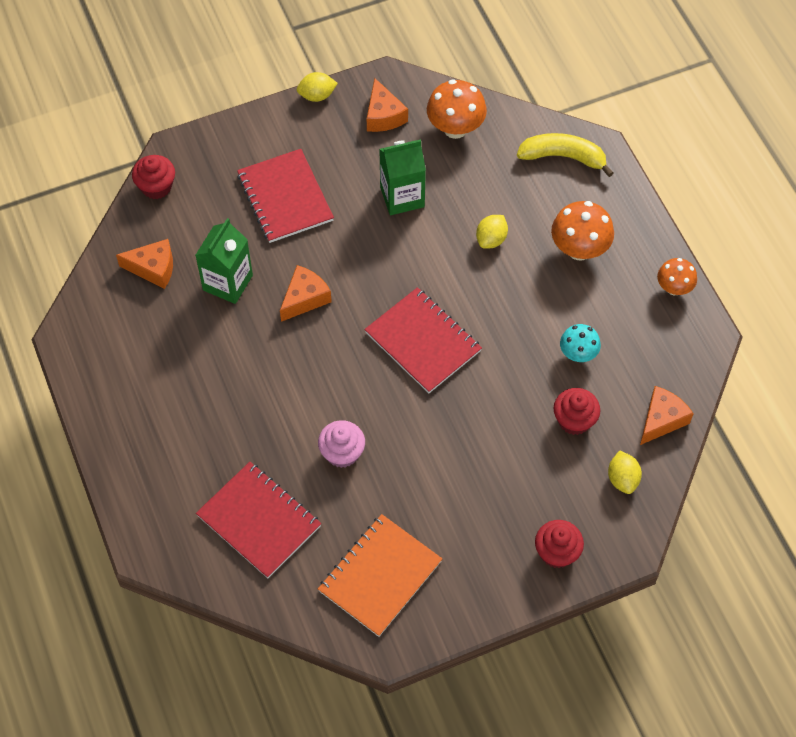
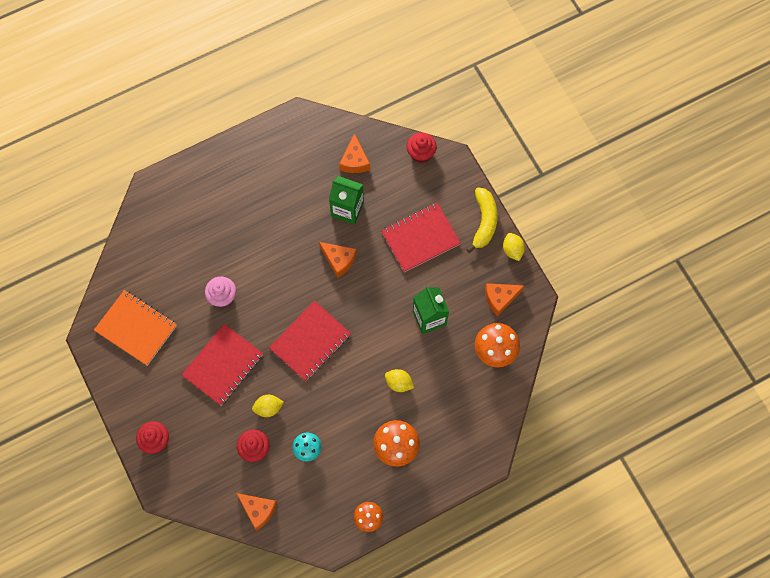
camera: 85 degrees right, 10 degrees up
red notebook [196,462,321,578] -> red notebook moved to [182,324,263,405]
yellow banana [517,133,613,177] -> yellow banana moved to [466,187,498,253]
yellow lemon [608,450,642,494] -> yellow lemon moved to [252,395,284,417]

